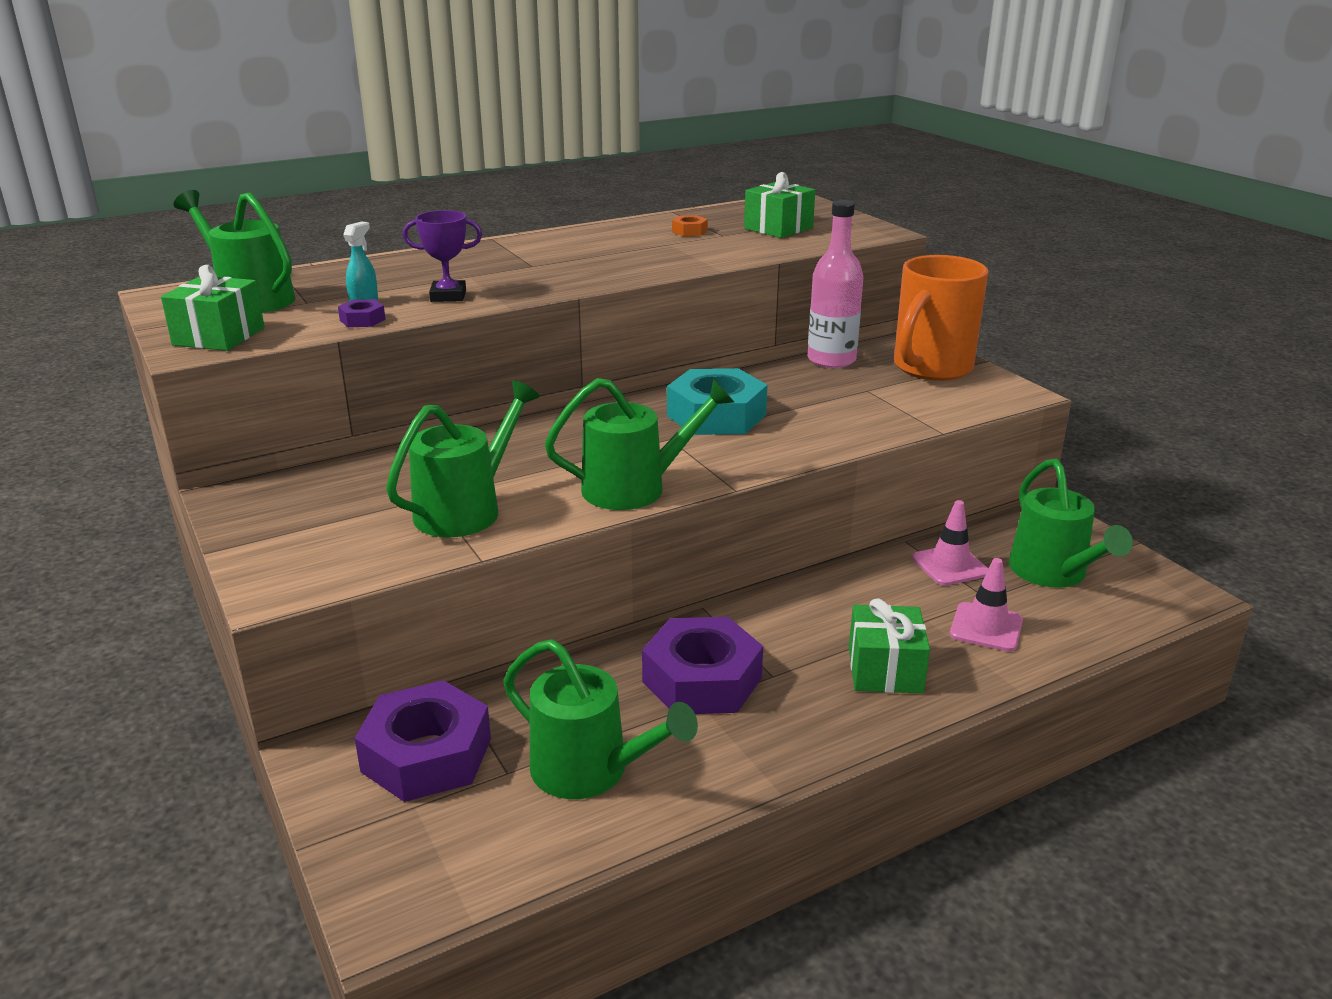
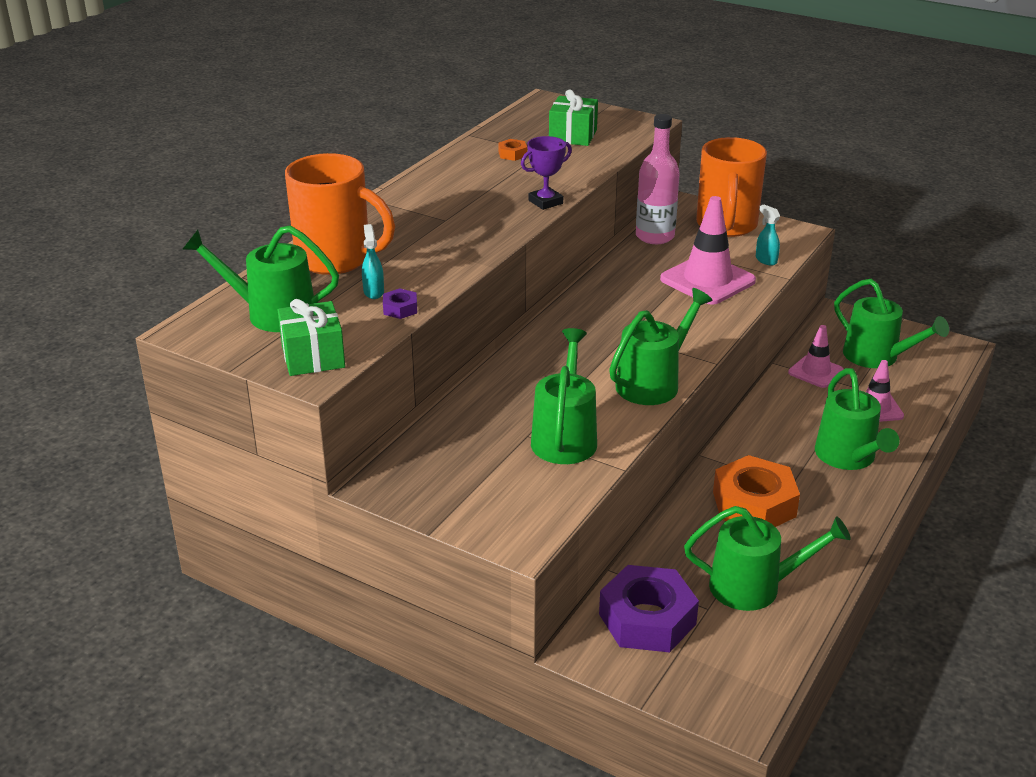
camera: 30 degrees left, 5 degrees up
purple trophy [403,210,482,302] -> purple trophy moved to [521,136,572,210]
purple nut [642,617,763,714] -> orange nut [713,455,800,527]
turquoise nut [667,368,768,435] -> none
green gift [849,599,930,693] -> green watering can [815,368,899,470]
none -> orange mug [285,153,395,275]
none -> pink traffic cone [660,196,756,305]
none -> turquoise spray bottle [756,205,780,266]

